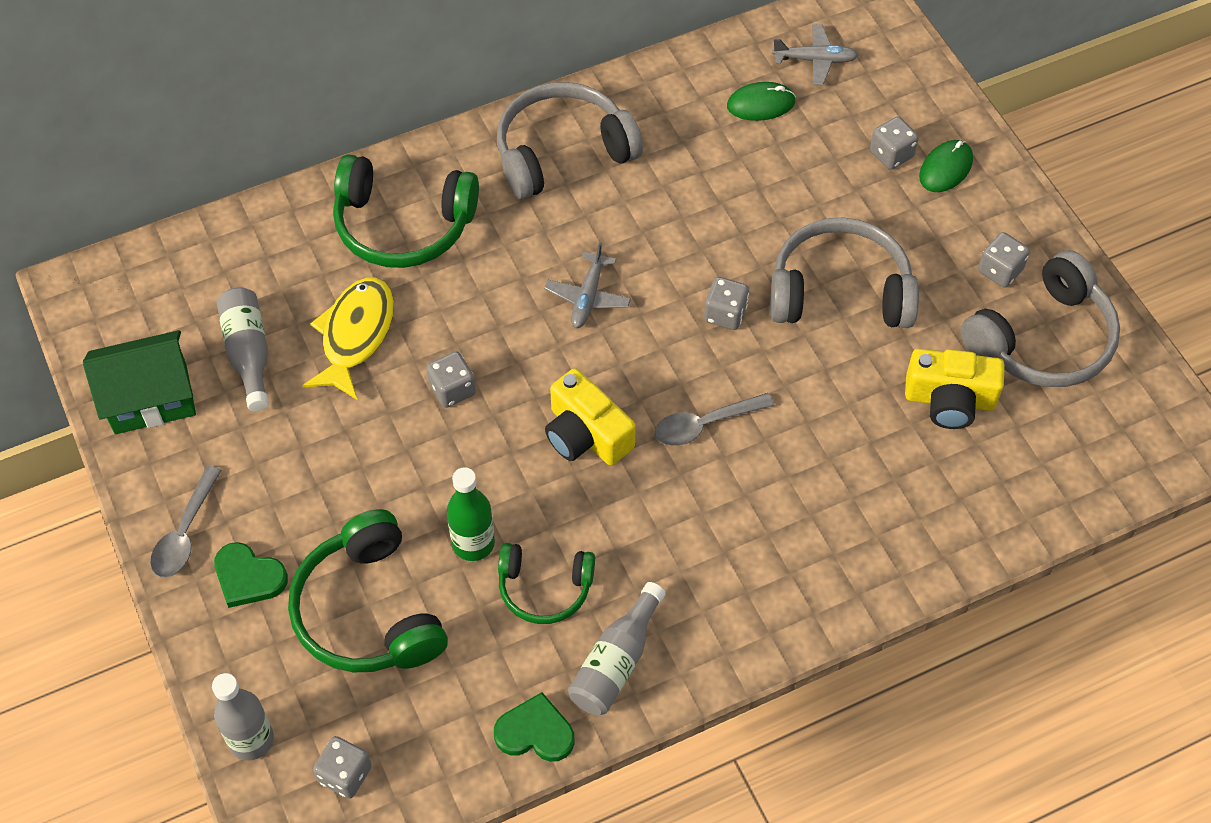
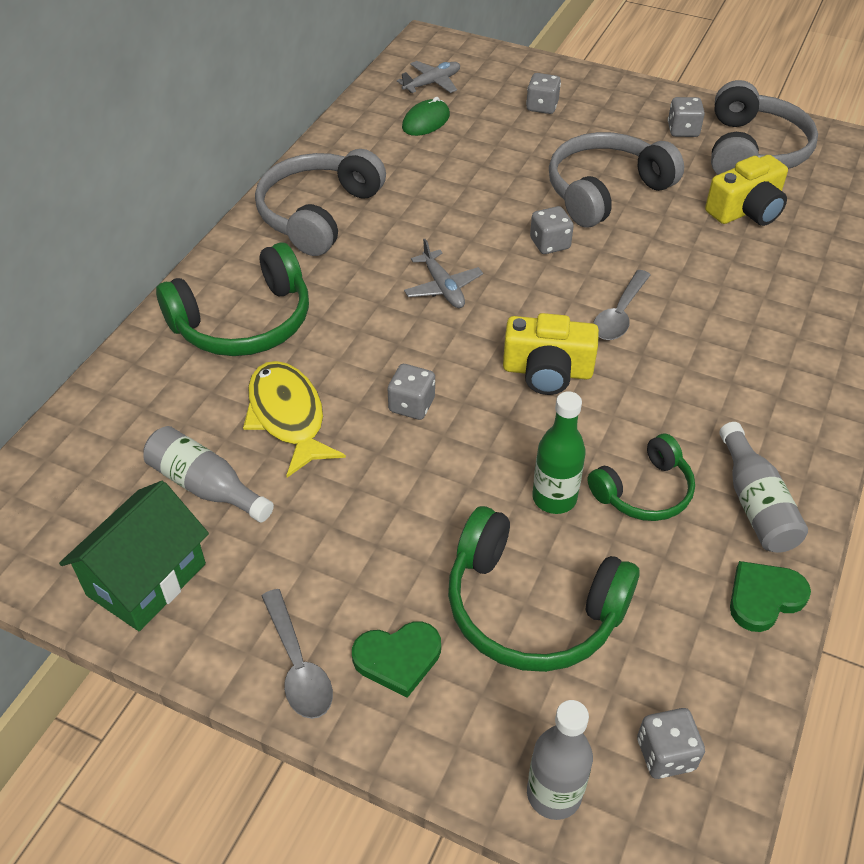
camera: 40 degrees left, 10 degrees down
green mouse [919,140,973,192] -> none

